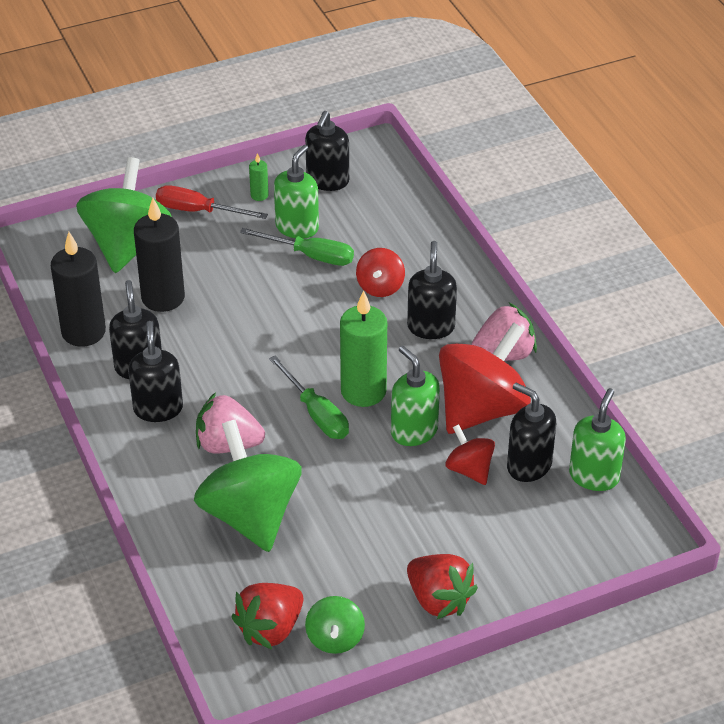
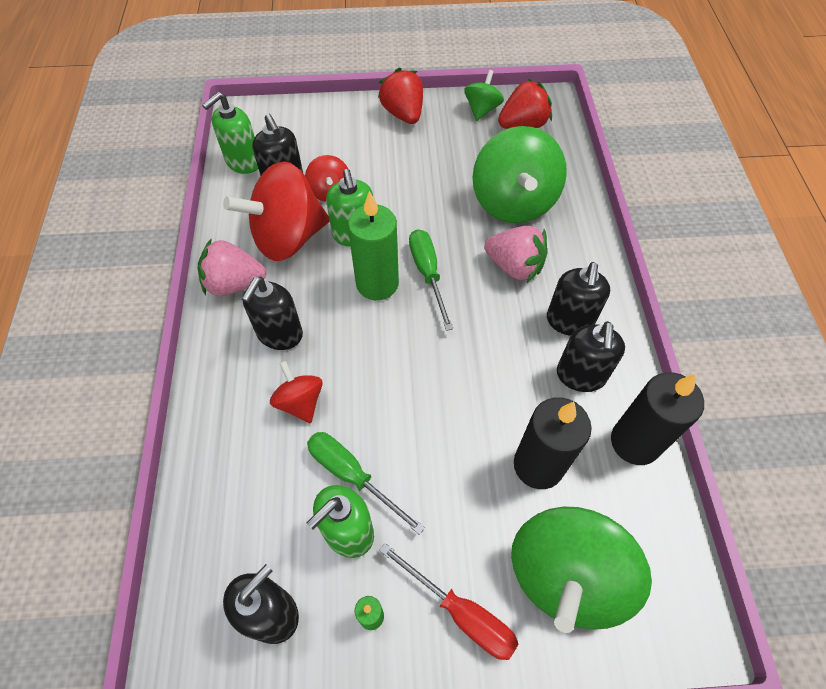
camera: 160 degrees left, 15 degrees up
red spinning top [356,248,405,297] -> red spinning top turned 60 degrees counterclockwise [270,361,323,423]

